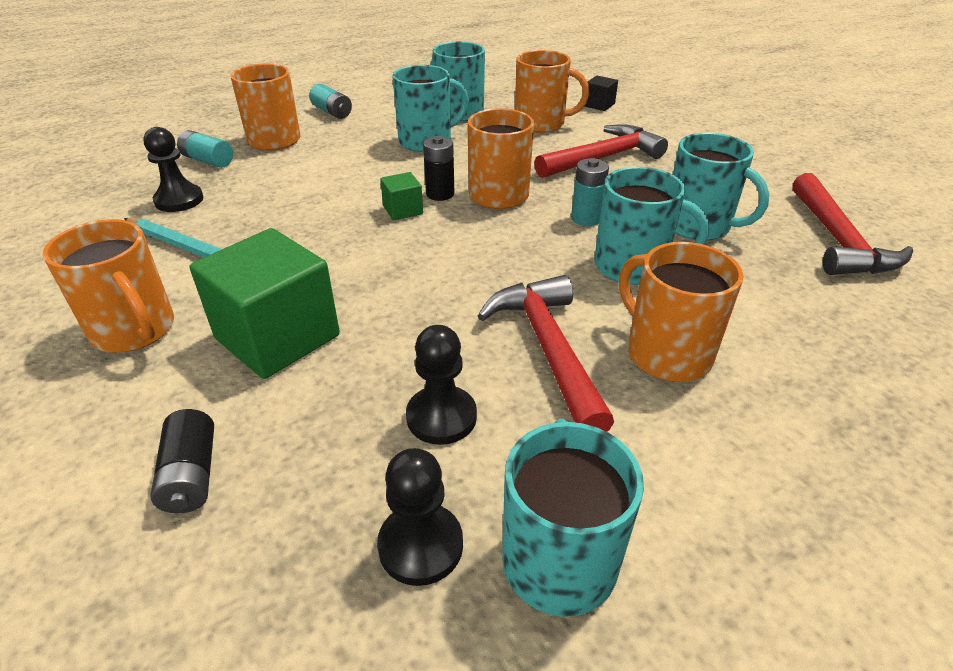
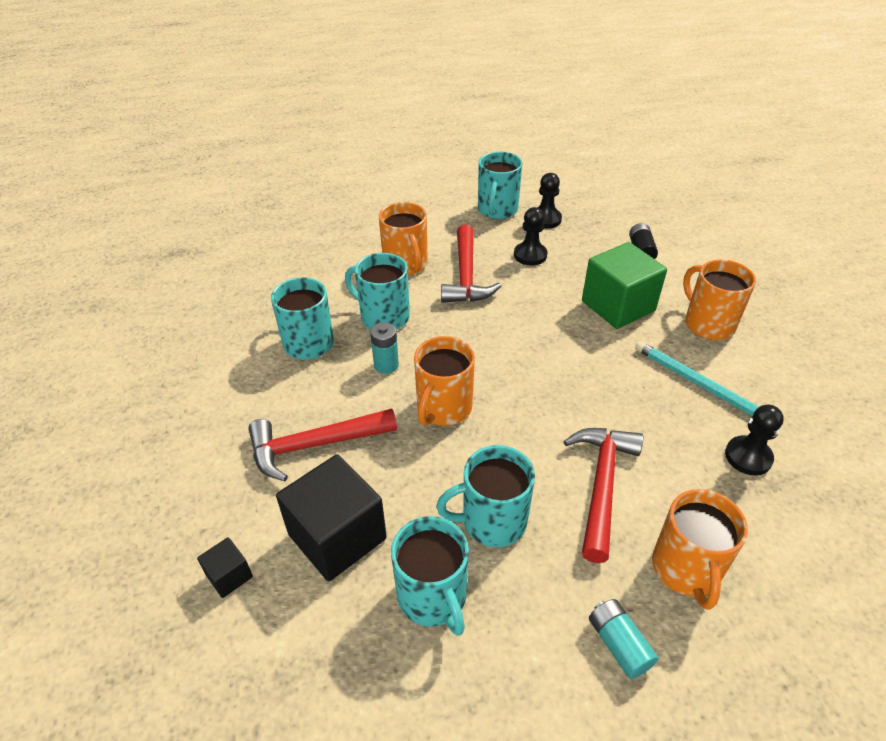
camera: 165 degrees left, 5 degrees up
turquoise battery [177,130,233,168] -> none
green cube [380,172,423,220] -> none
black battery [423,136,454,201] -> none
orange mug [515,50,589,133] -> black cube [276,454,387,581]
red hammer [792,173,913,275] -> red hammer moved to [563,428,643,563]

